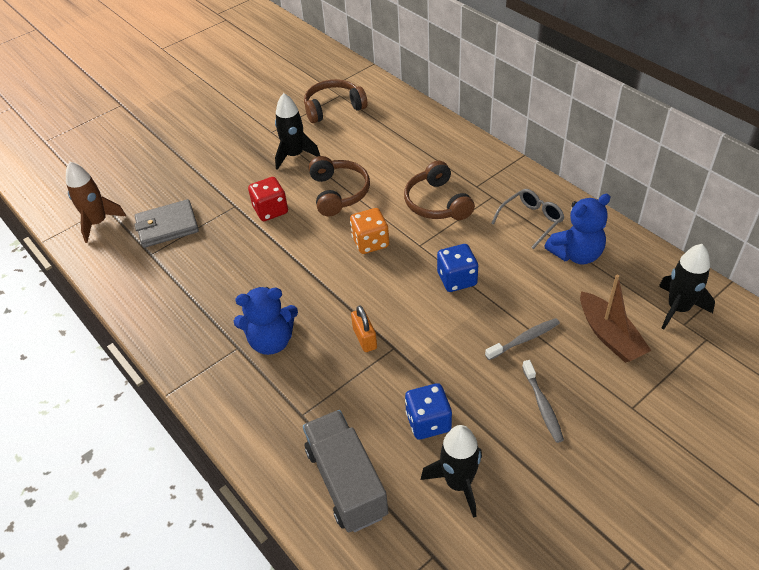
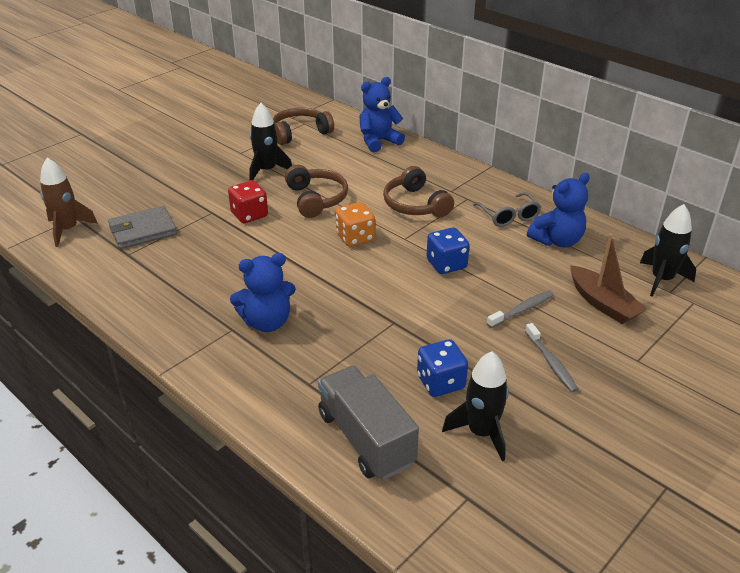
camera: 10 degrees left, 10 degrees down
orange padlock [351,305,377,352] -> none
grey glasses [491,189,564,249] -> grey glasses turned 120 degrees clockwise [473,192,541,227]
none -> blue teddy bear [359,77,405,153]

